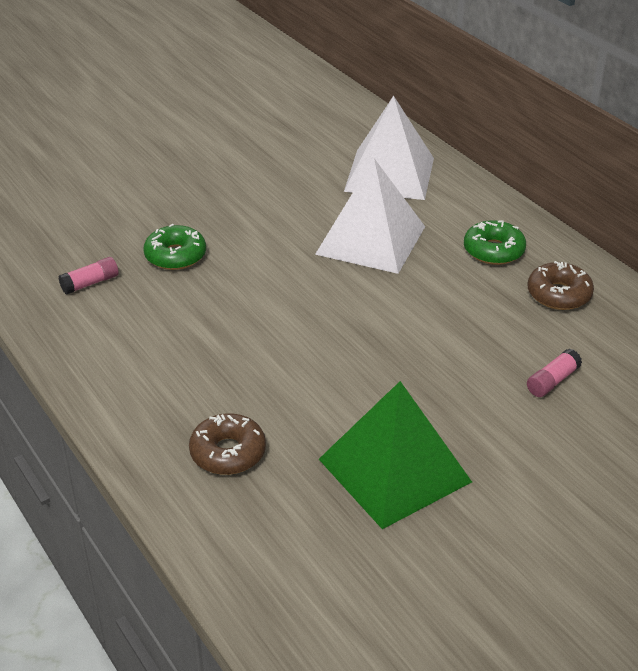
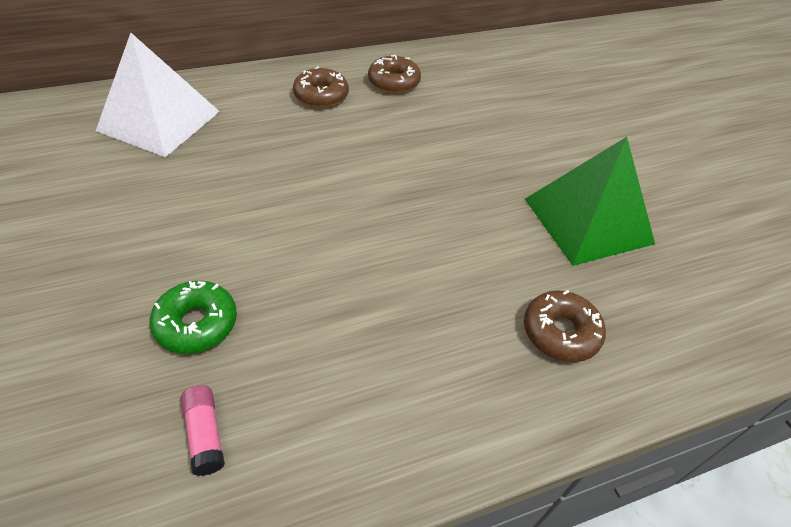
camera: 80 degrees left, 10 degrees up
white pyramid [315,159,425,274] -> none
green donut [464,220,526,265] -> brown donut [293,66,349,108]
pink glue stick [527,349,582,397] -> none

